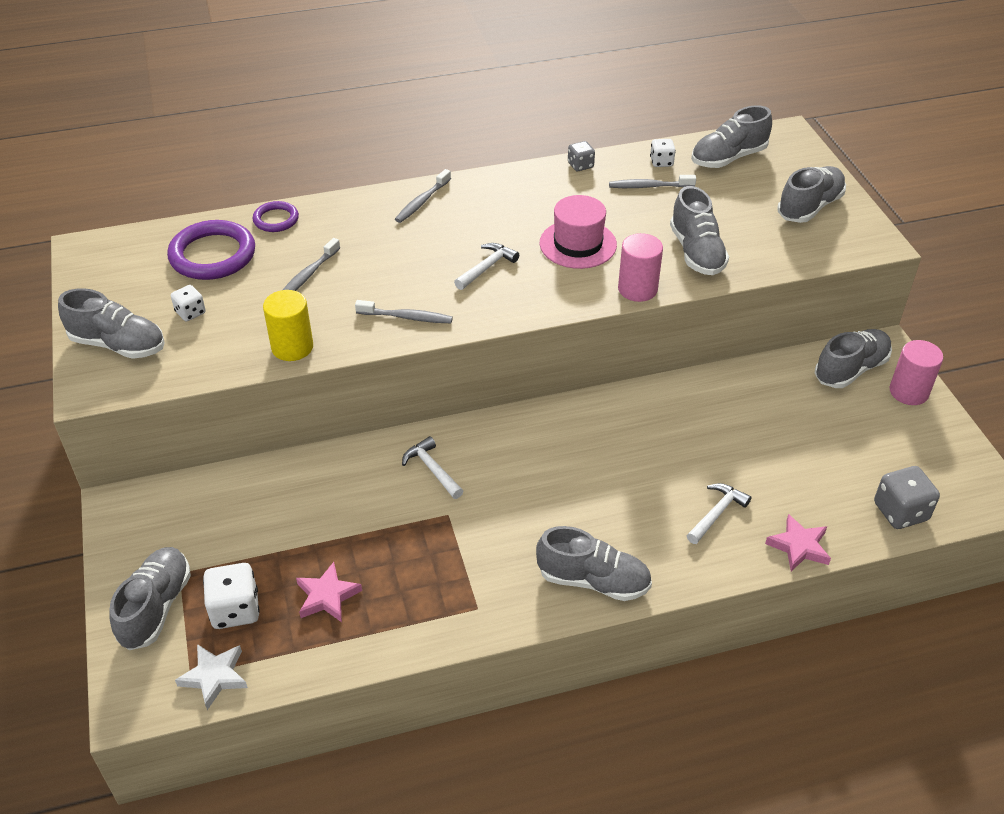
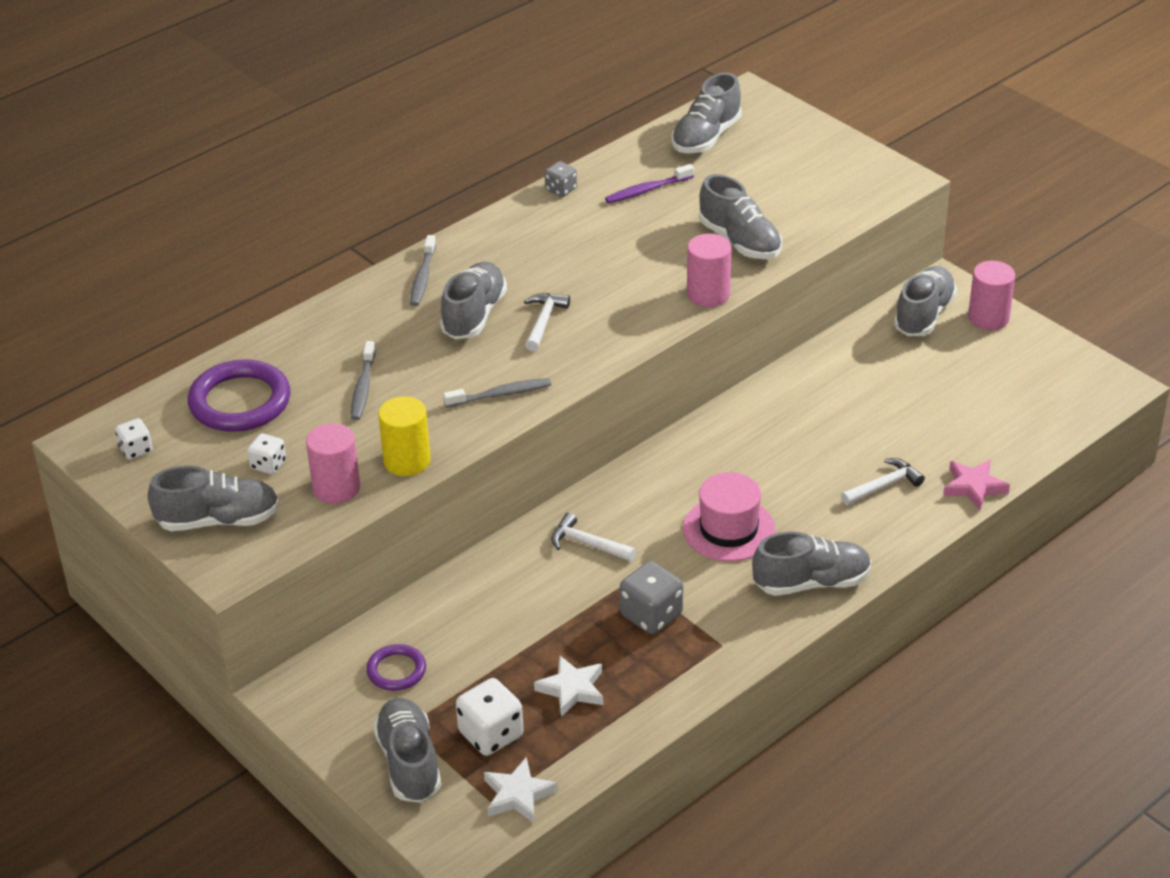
camera: 25 degrees left, 5 degrees down
purple ring [252,201,299,232] -> purple ring moved to [366,644,426,691]
pink star [296,562,362,622] -> white star [534,656,603,717]
pink hat [540,195,617,269] -> pink hat moved to [683,472,776,561]
grey toothbrush [609,175,696,188] -> purple toothbrush [605,164,694,204]
white dice [650,139,676,167] -> white dice moved to [115,418,153,460]
white hammer [687,483,751,544] -> white hammer turned 45 degrees clockwise [841,458,925,505]
grey shoe [777,166,846,223] -> grey shoe moved to [440,262,507,339]
grey dice [874,466,940,529] -> grey dice moved to [620,561,683,634]
none -> pink cylinder [306,423,360,504]

